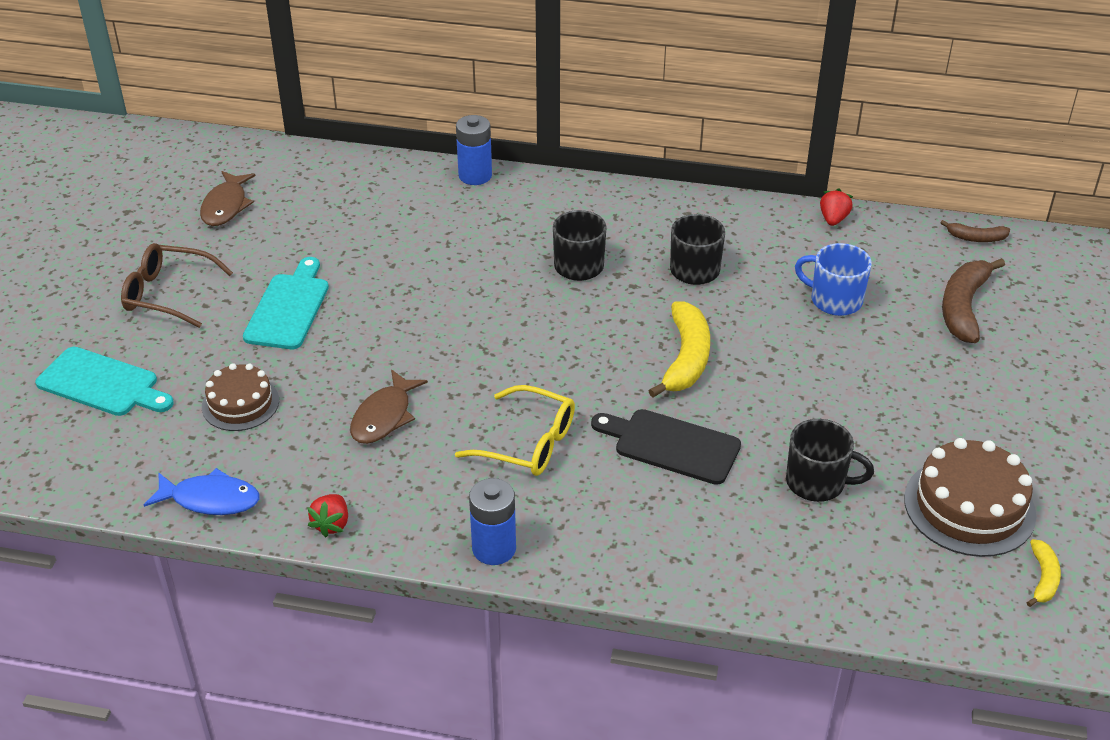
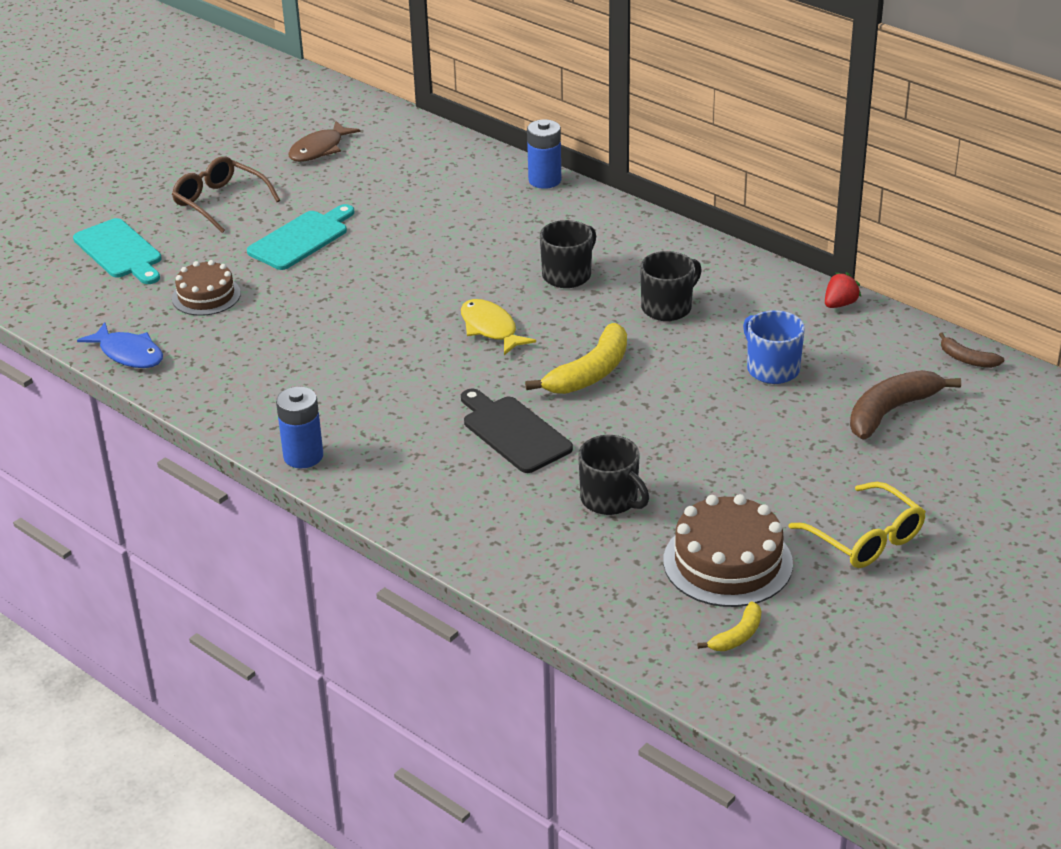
camera: 30 degrees right, 5 degrees down
red strawberry [307,494,348,537] -> none
brown fish [350,369,428,444] -> none
yellow glasses [455,385,575,476] -> yellow glasses moved to [789,482,926,568]
none -> yellow fish [461,299,536,355]

